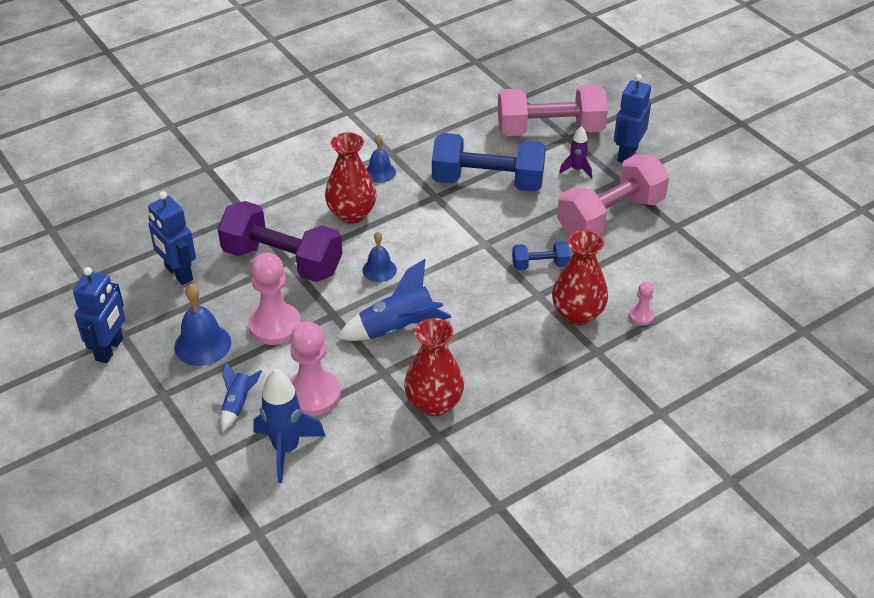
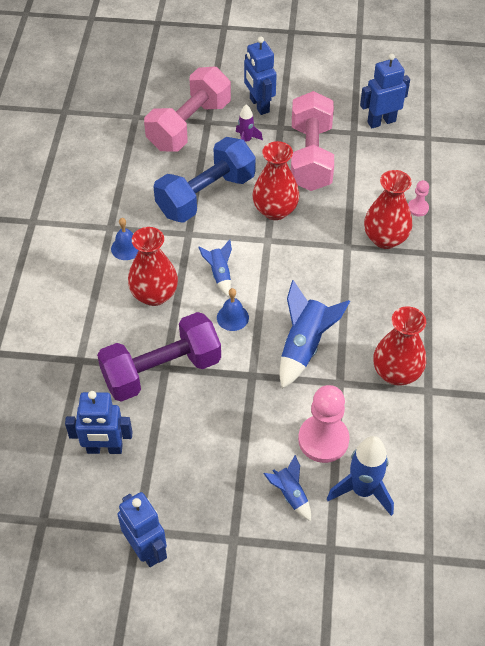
camera: 50 degrees left, 10 degrees up
blue bell [174,284,231,366] -> none
pink pawn [248,253,301,345] -> none
blue dumbbell [512,241,570,270] -> none
none -> blue rocket [199,239,232,296]
none -> red vase [252,141,299,220]
none -> blue robot [360,54,410,128]

